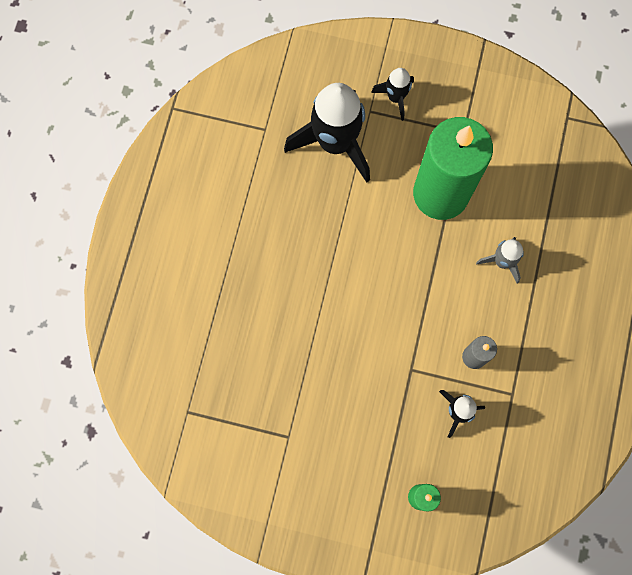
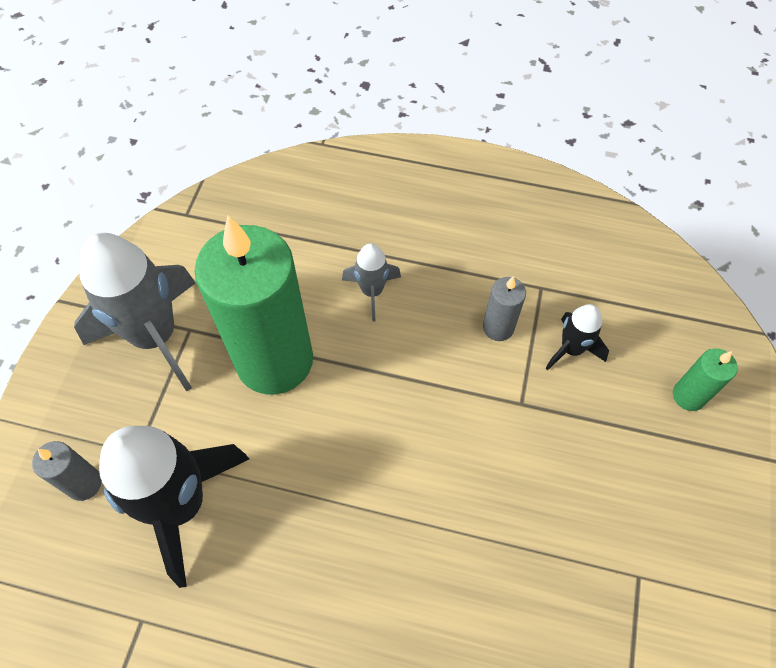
camera: 90 degrees left, 15 degrees down
black rocket [371,68,414,121] -> none
none -> grey candle [32,441,102,501]
none -> grey rocket [74,233,196,392]

